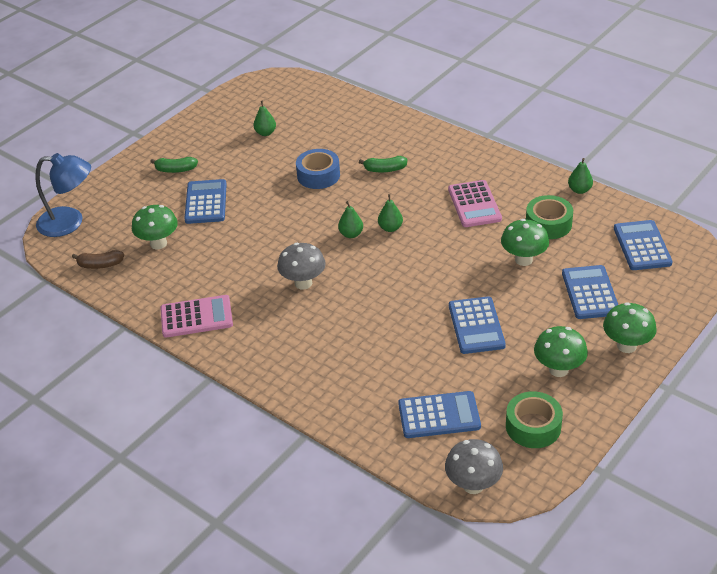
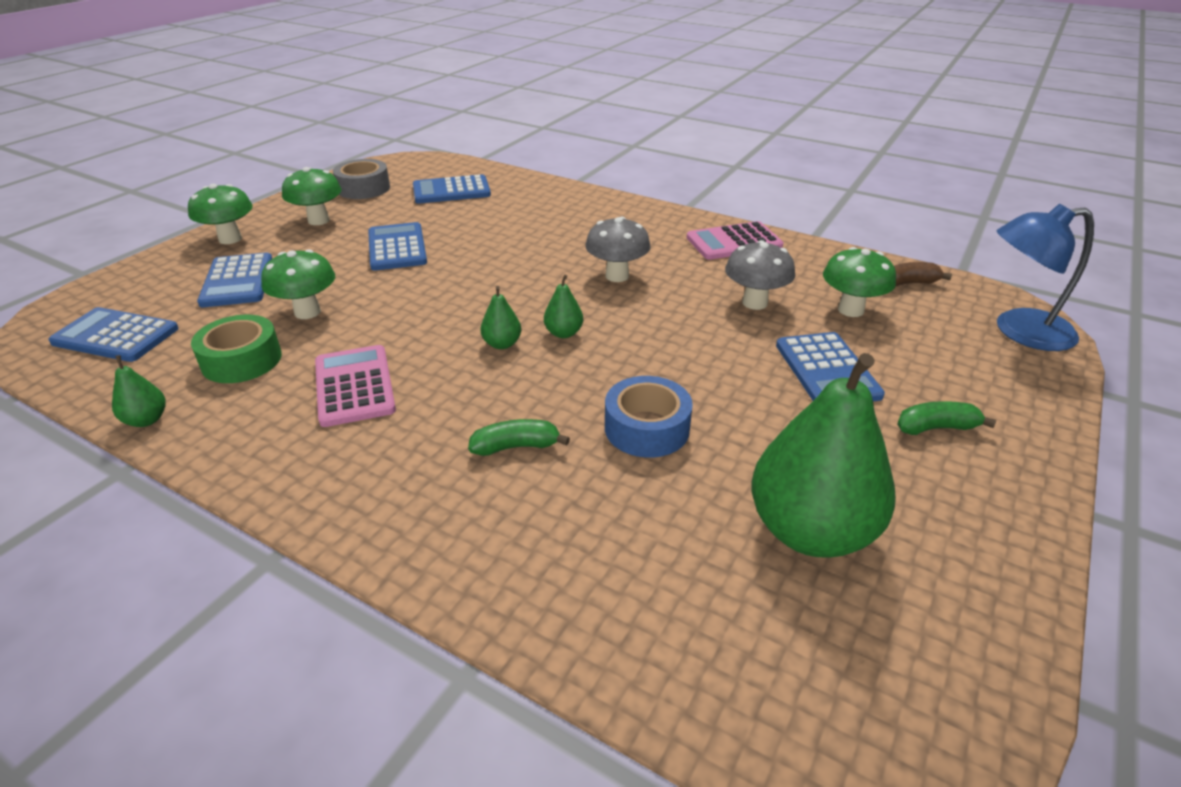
camera: 170 degrees right, 5 degrees down
green pear [253,101,276,136] -> green pear [751,353,896,557], size x2.41
grey mushroom [445,439,503,494] -> grey mushroom moved to [725,240,795,310]
green tape [506,391,563,448] -> grey tape [333,159,390,199]
blue calculator [614,220,673,270] -> blue calculator turned 120 degrees clockwise [48,307,179,362]

